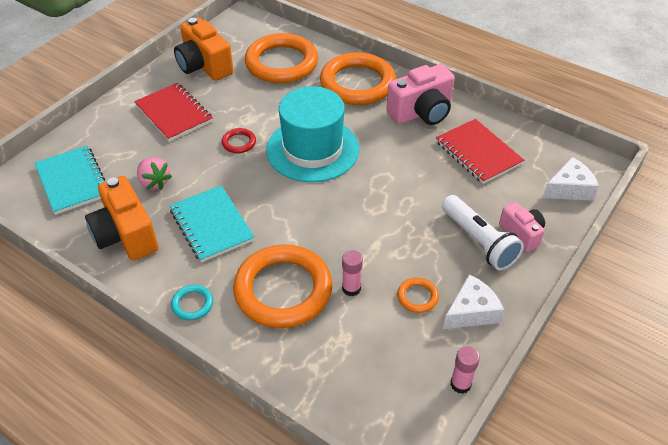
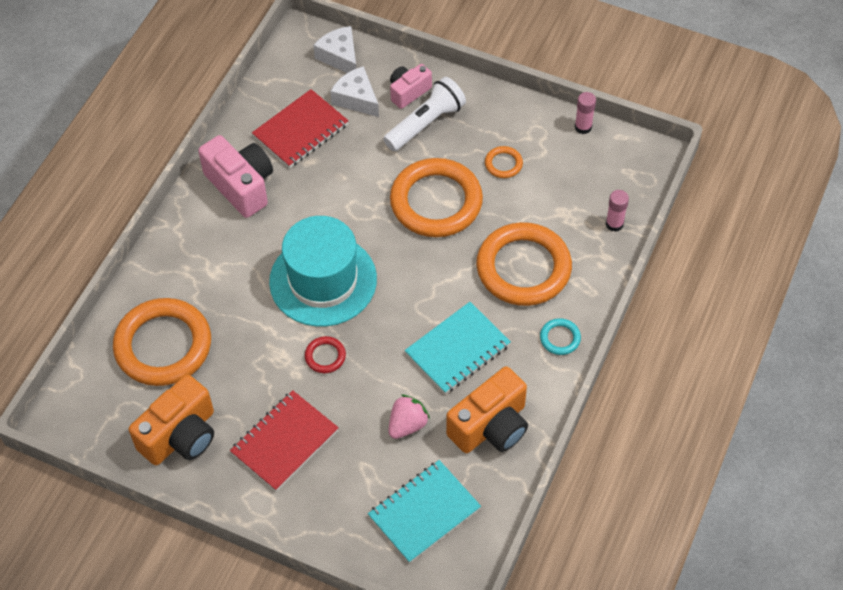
camera: 100 degrees left, 10 degrees up
orange ring [320,52,396,105] -> orange ring moved to [390,158,483,237]
pink glue stick [342,250,363,296] -> pink glue stick moved to [606,190,629,232]
white cheese [443,274,504,329] -> white cheese moved to [330,66,379,117]

